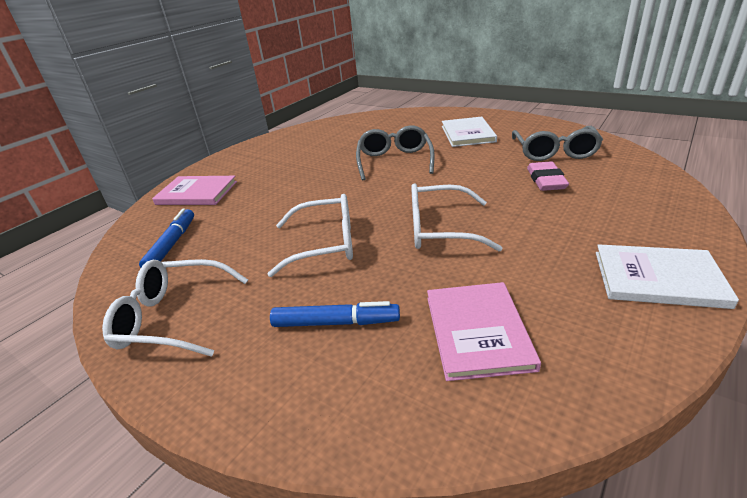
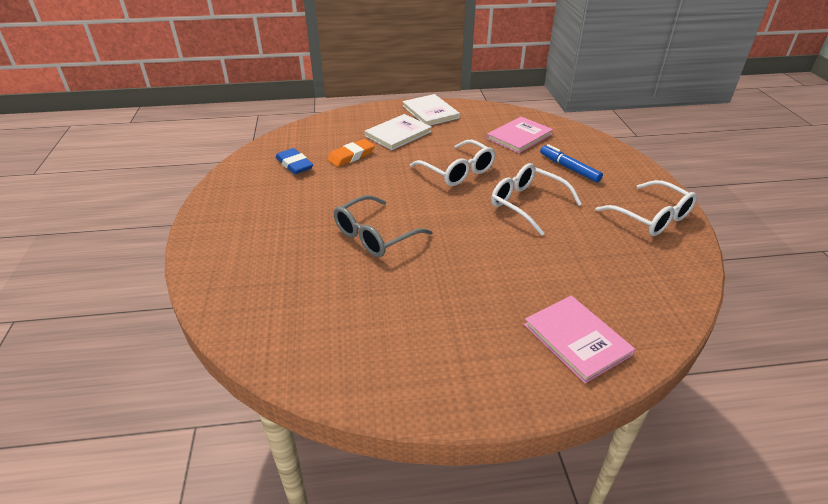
camera: 135 degrees left, 5 degrees up
blue marker [139,208,194,268] -> none
white book [442,117,497,147] -> white book moved to [365,114,432,150]
grey glasses [512,126,603,161] -> blue eraser [276,148,313,174]
pink eraser [527,161,569,191] -> orange eraser [327,139,375,167]

